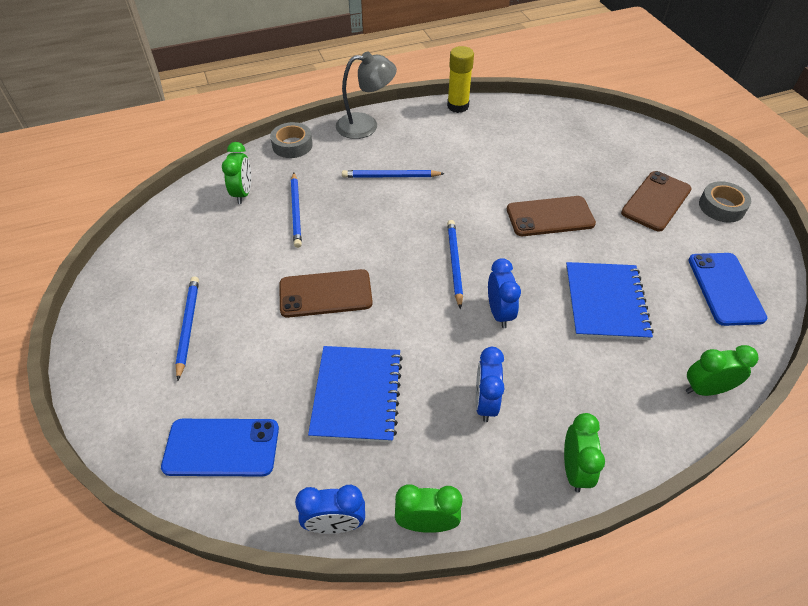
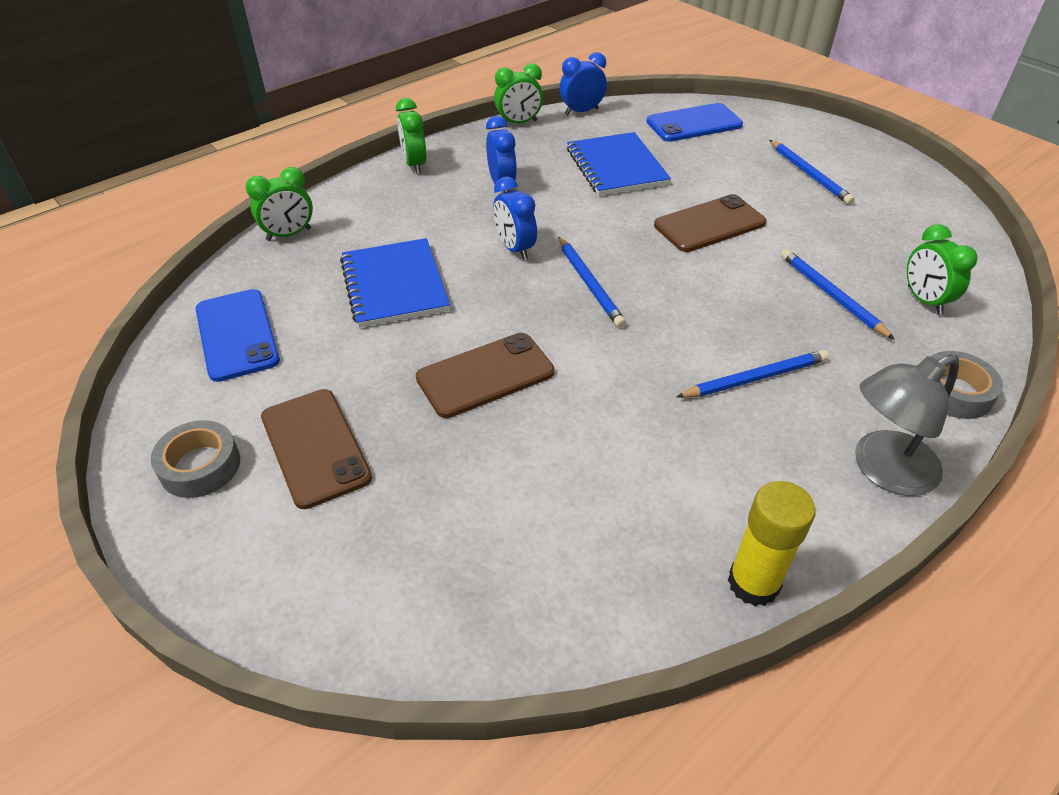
camera: 160 degrees right, 5 degrees down
brown phone [621,171,692,231] -> brown phone turned 45 degrees counterclockwise [261,389,372,509]

